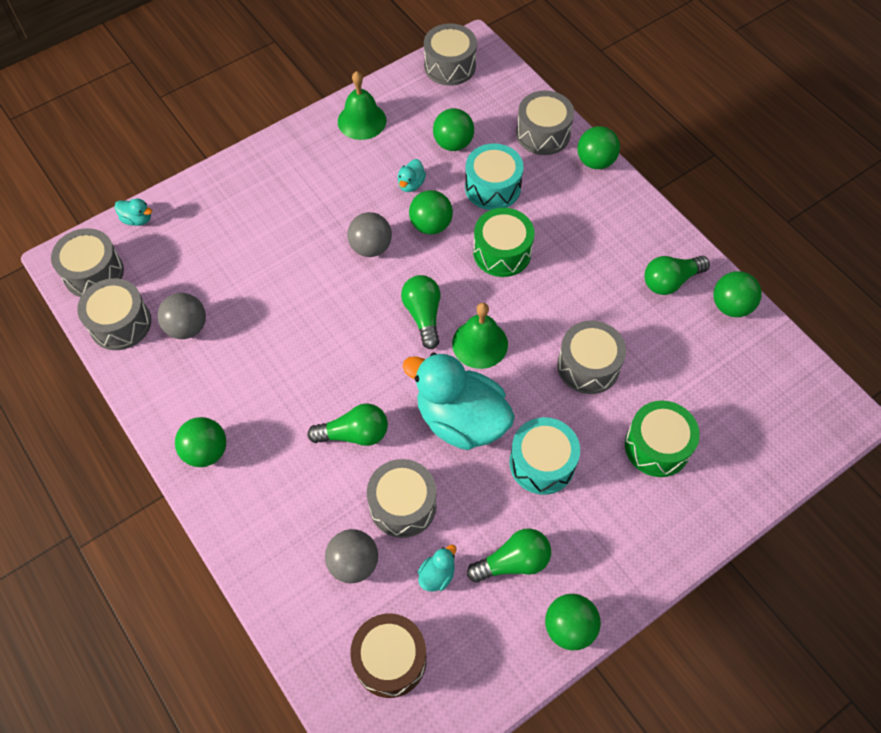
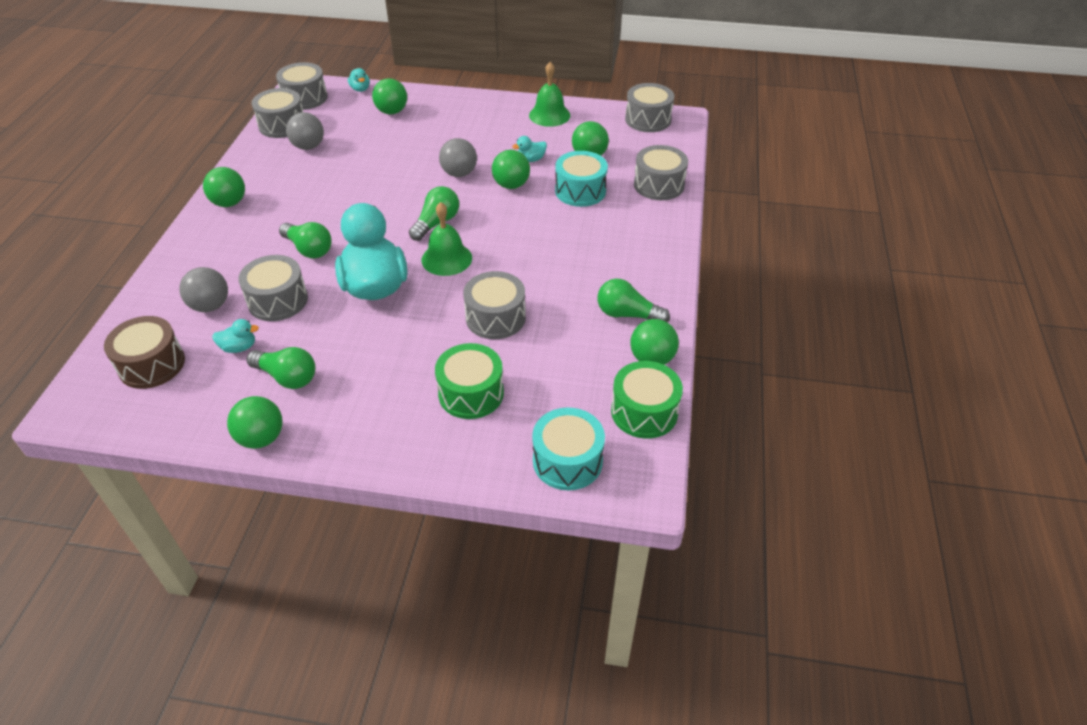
camera: 45 degrees right, 15 degrees down
green drum [473,208,535,277] -> green drum moved to [611,361,683,439]
turquoise drum [509,417,580,495] -> turquoise drum moved to [532,407,605,490]
green ball [578,126,620,169] -> green ball moved to [372,78,407,115]

